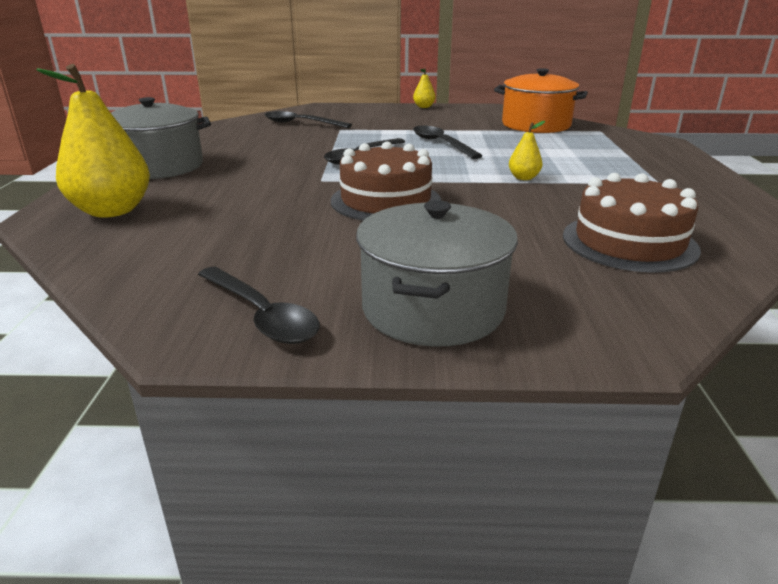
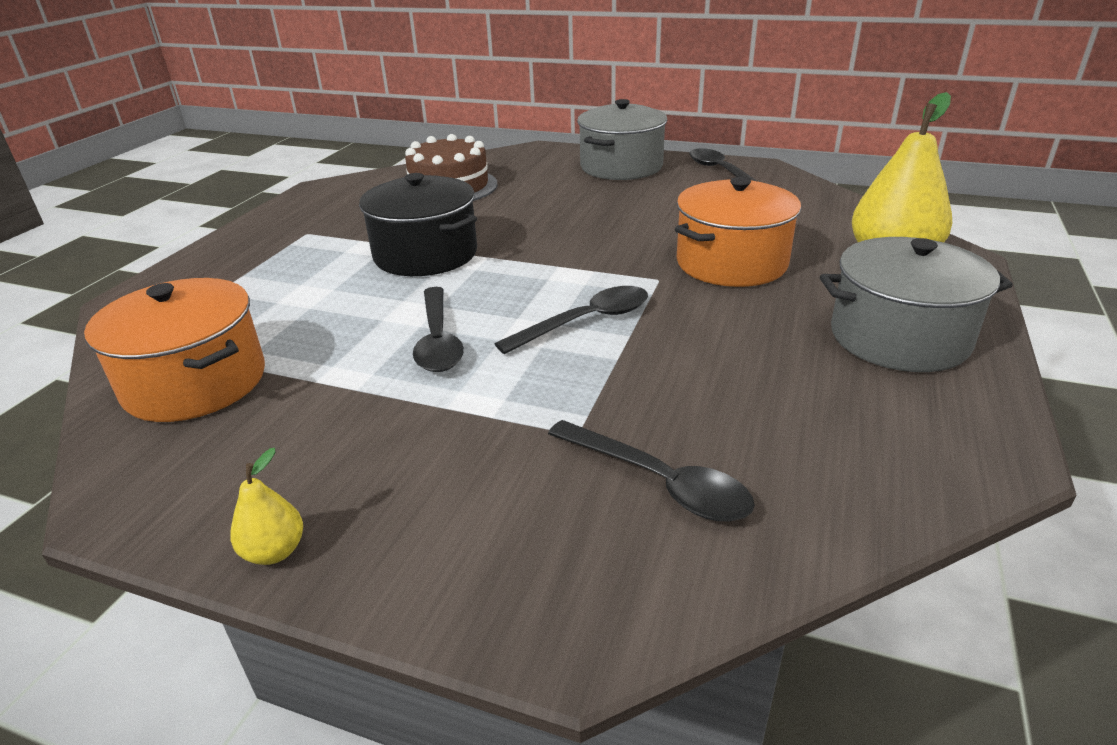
camera: 160 degrees left, 5 degrees up
brown cake [331,141,441,221] -> none
yellow pear [509,121,545,180] -> black pot [359,173,477,276]
none -> orange pot [675,177,801,287]

